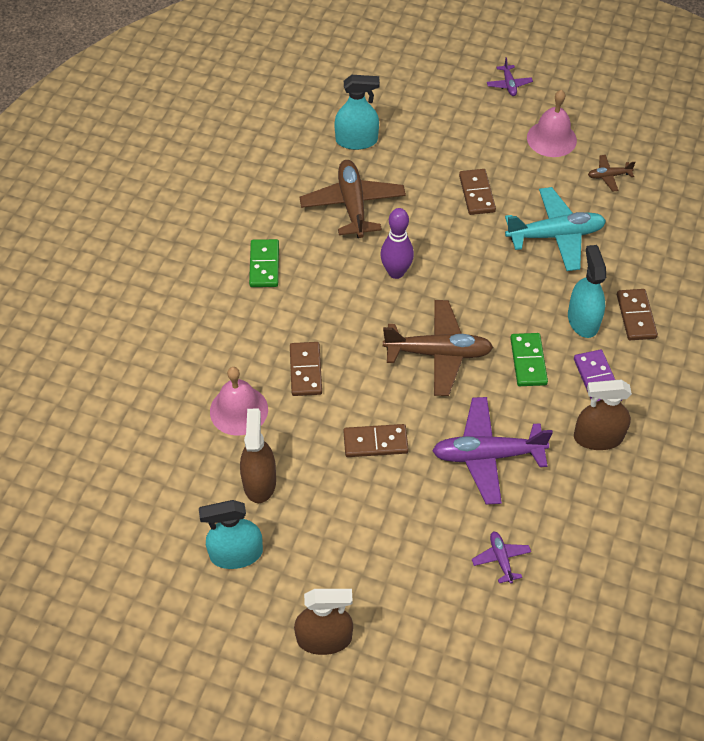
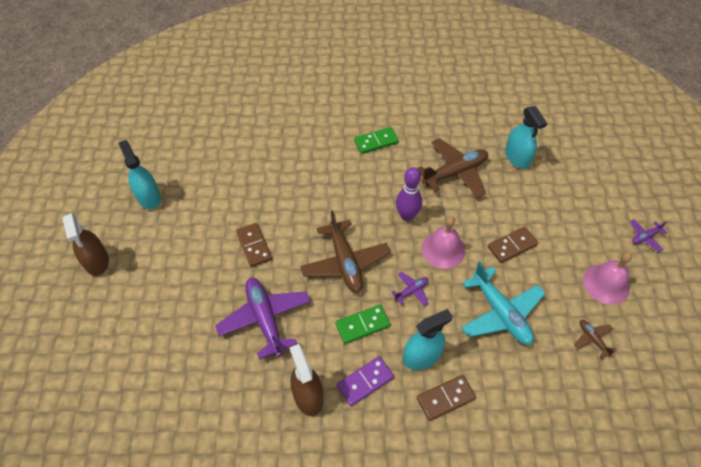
camera: 70 degrees right, 0 degrees up
pink bell [210,367,268,436] -> pink bell moved to [422,216,465,269]
brown spray bottle [240,409,276,503] -> none
brown domino [290,342,322,396] -> none
purple plane [472,531,531,584] -> purple plane moved to [391,272,429,306]

